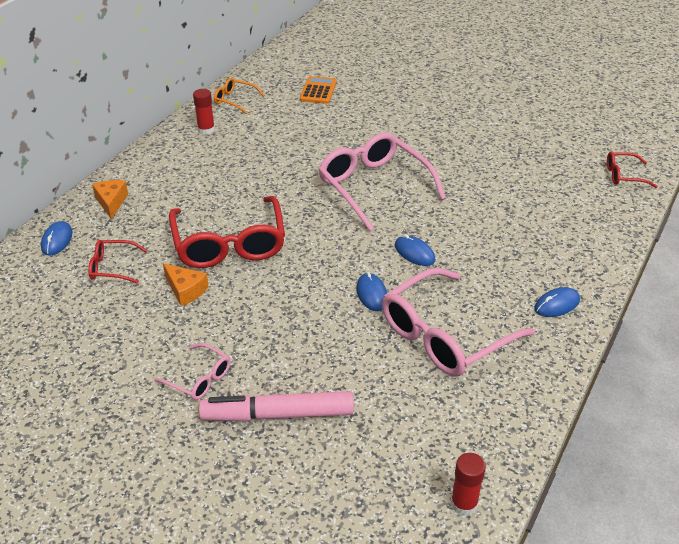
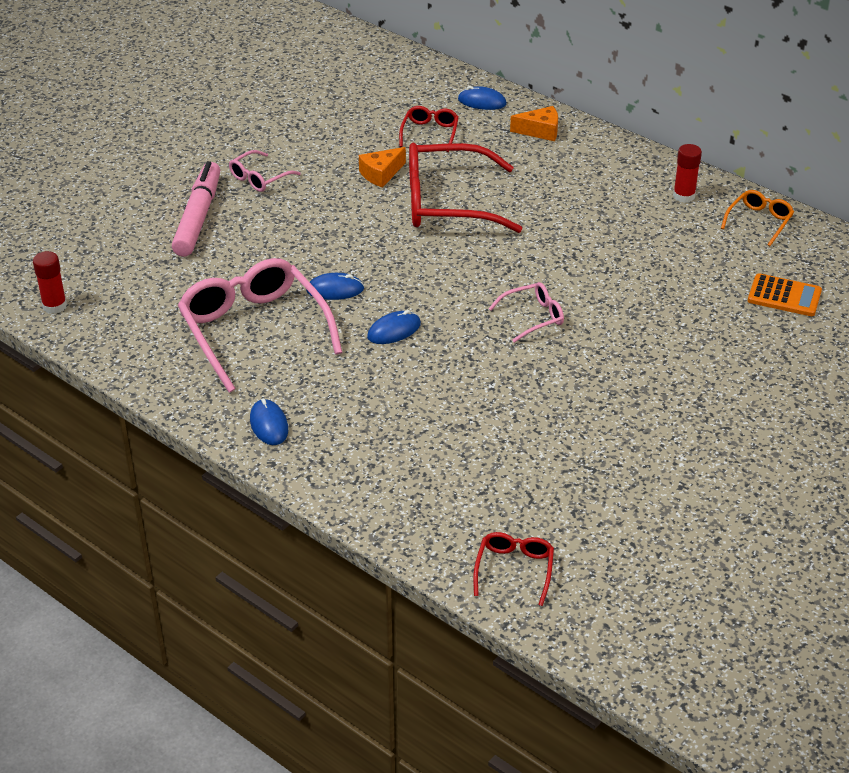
camera: 100 degrees right, 0 degrees up
pink glasses [318,132,446,231] -> pink glasses [489,282,564,343], size x0.48

